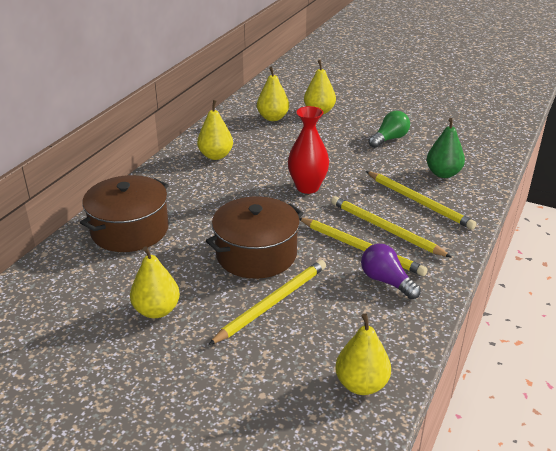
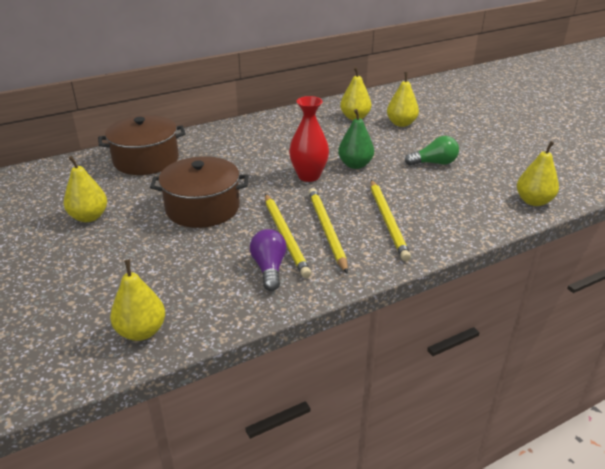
camera: 35 degrees right, 0 degrees up
yellow pear [197,100,233,160] -> yellow pear moved to [517,141,559,206]
yellow pencil [208,260,326,345] -> none
green pear [426,118,465,178] -> green pear moved to [338,109,374,169]

